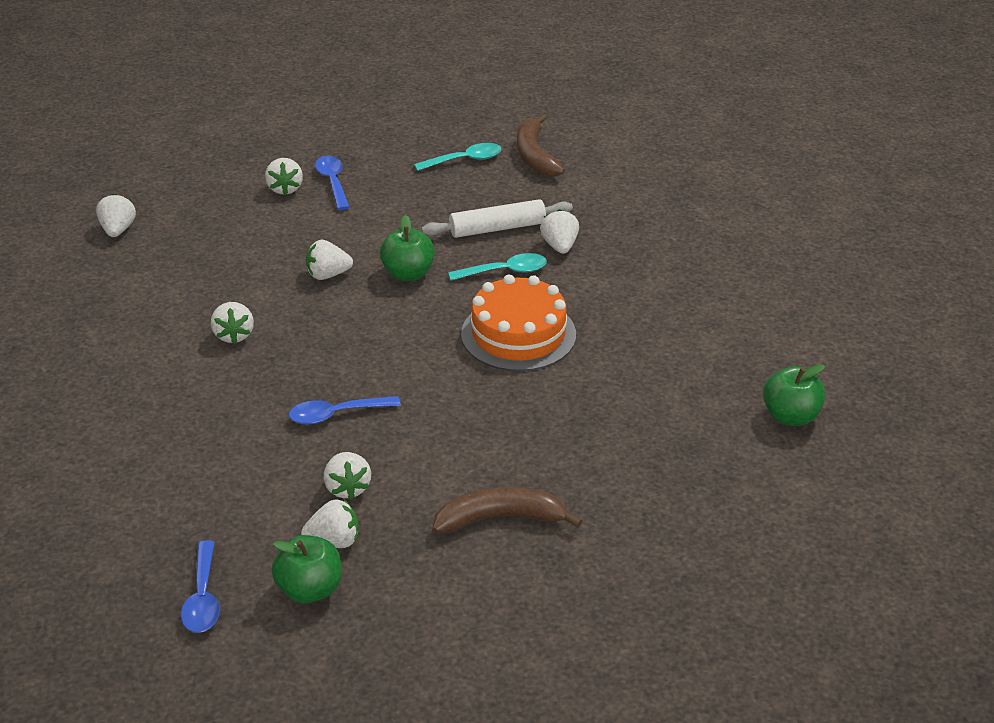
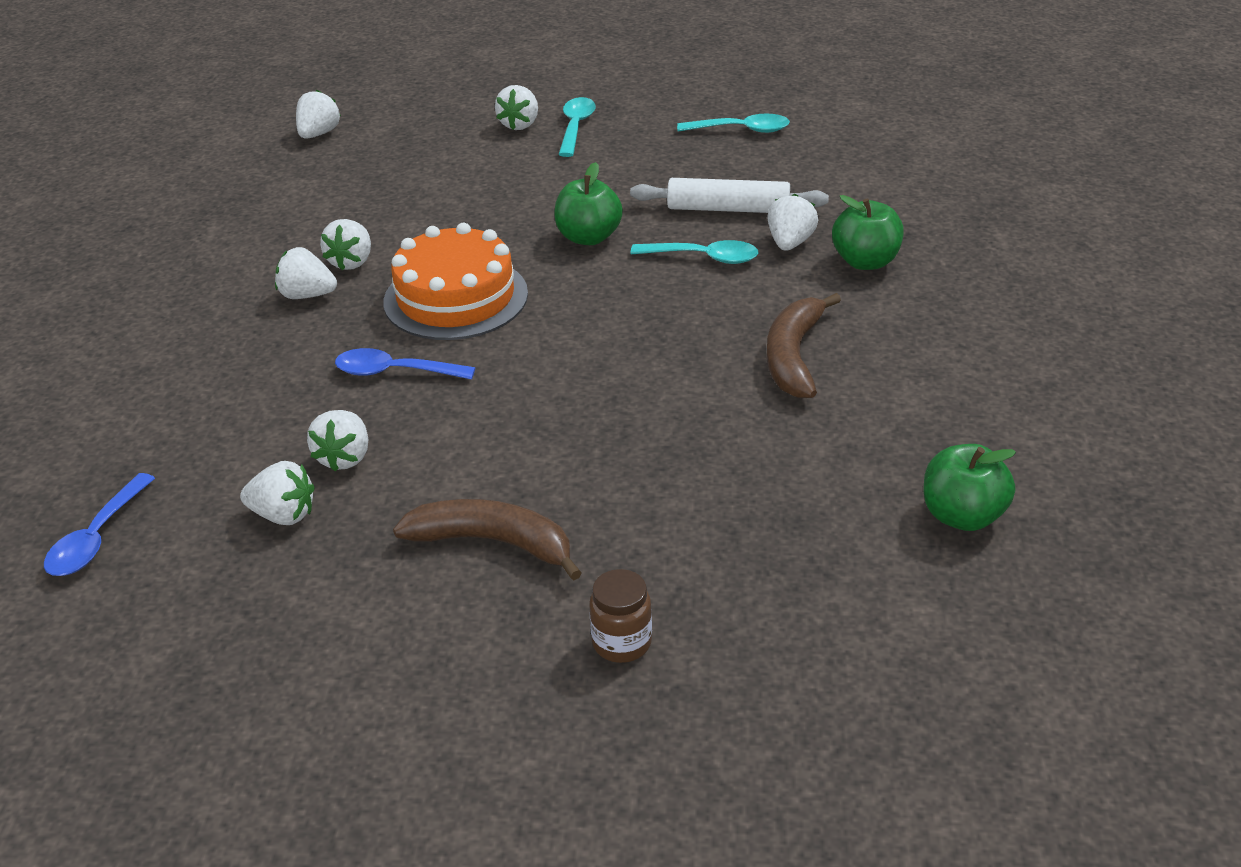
camera: 25 degrees right, 0 degrees up
green apple [271,535,341,603] -> green apple moved to [832,195,904,270]
white strawberry [306,240,353,280] -> white strawberry moved to [275,247,337,299]
blue spoon [315,156,350,210] -> turquoise spoon [558,97,596,157]
orange cake [461,274,576,371] -> orange cake moved to [383,223,528,340]
brown banana [517,114,565,177] -> brown banana moved to [767,293,841,398]
none -> brown jar [589,569,652,663]

